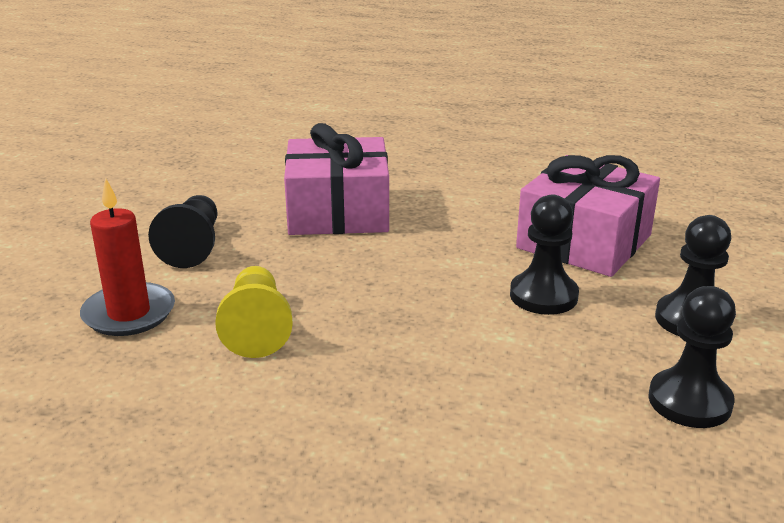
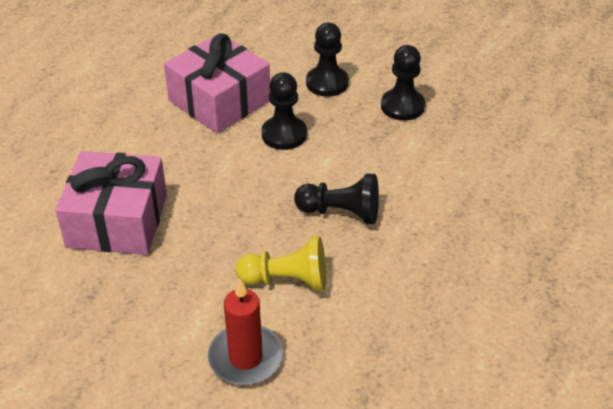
camera: 80 degrees left, 15 degrees up
black pawn [148,195,217,268] -> black pawn moved to [294,174,379,224]

